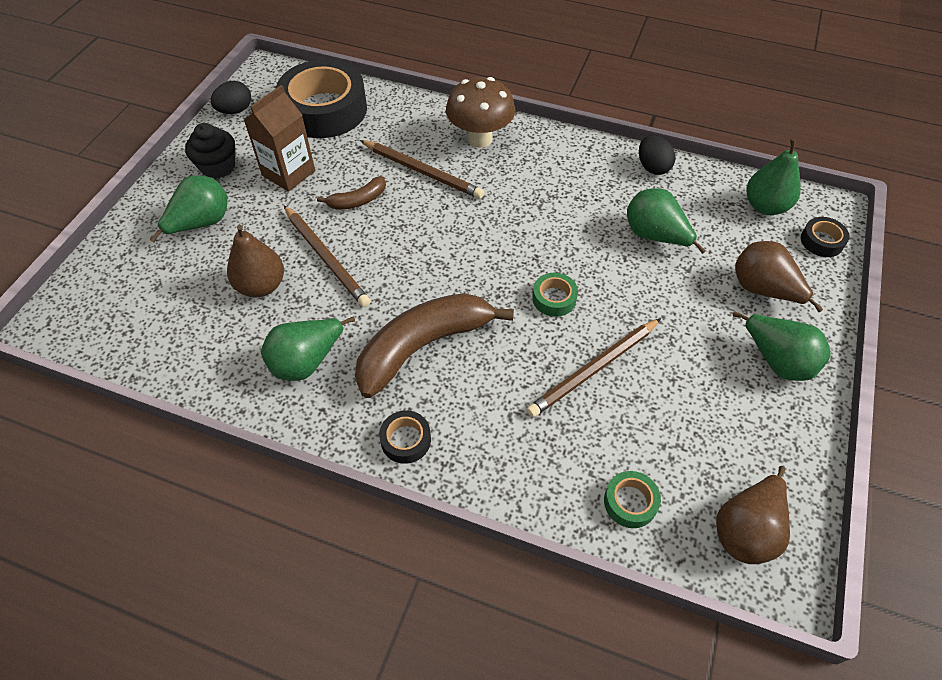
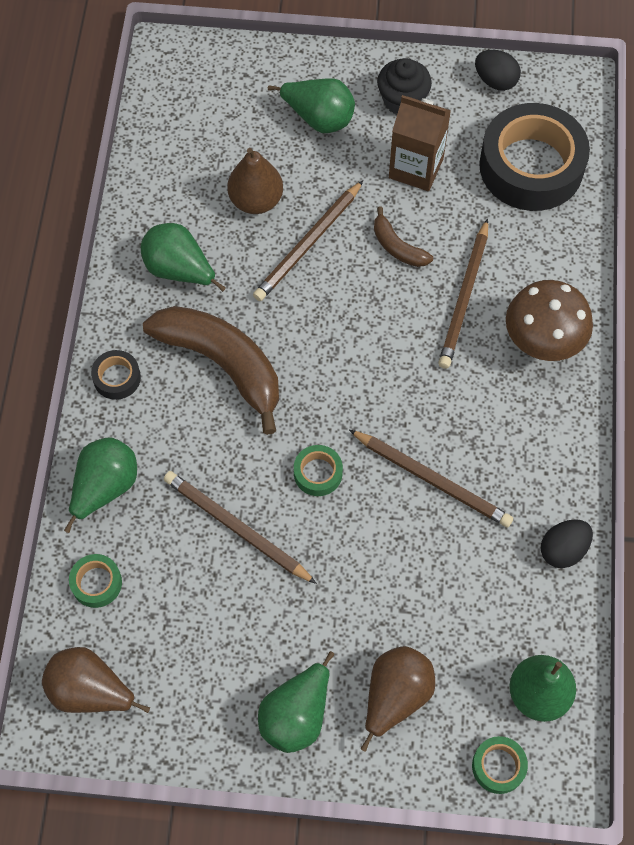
camera: 75 degrees right, 10 degrees up
green pear [627,188,706,254] -> green pear moved to [64,437,137,533]
black tape [801,217,850,257] -> green tape [472,736,528,794]
none -> brown pencil [349,430,513,527]

